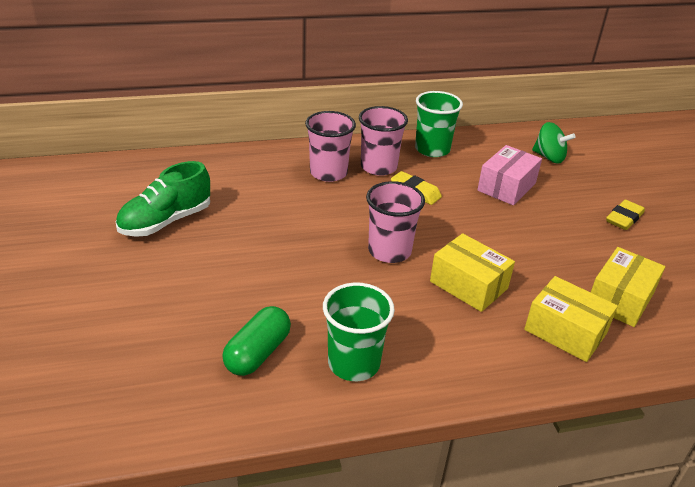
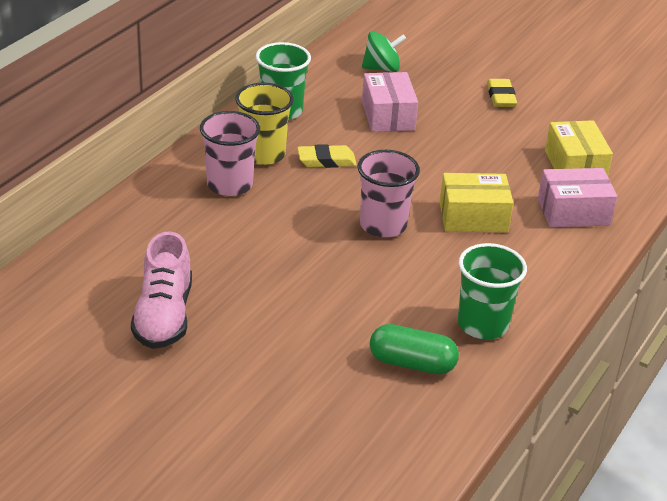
camera: 45 degrees left, 0 degrees up
green shoe [116,161,210,237] -> pink shoe [131,231,192,349]
green capsule [222,306,291,376] -> green capsule turned 60 degrees counterclockwise [370,324,459,374]
pink cup [359,106,408,176] -> yellow cup [235,83,294,165]
yellow box [524,276,618,362] -> pink box [538,168,617,227]

